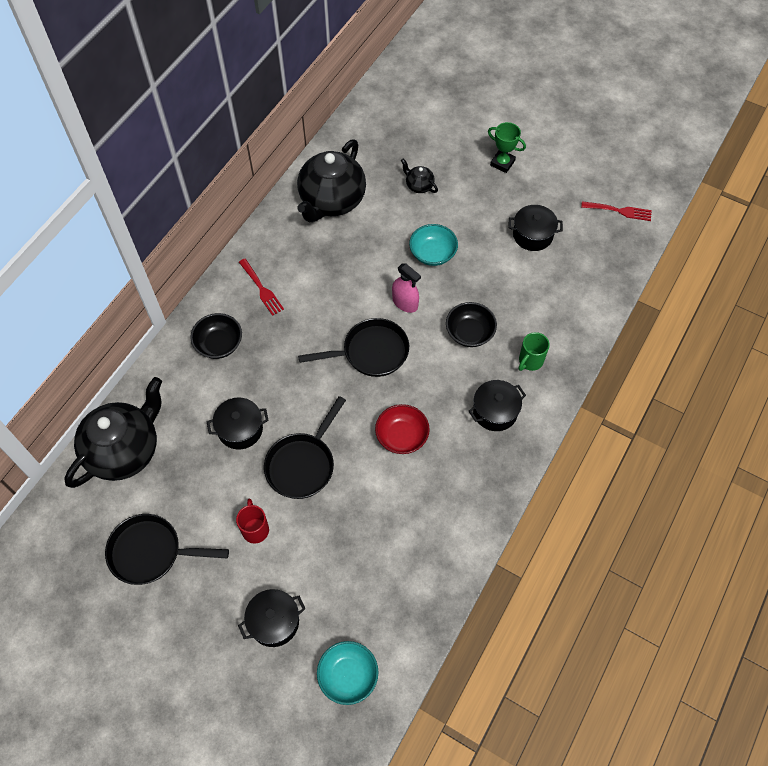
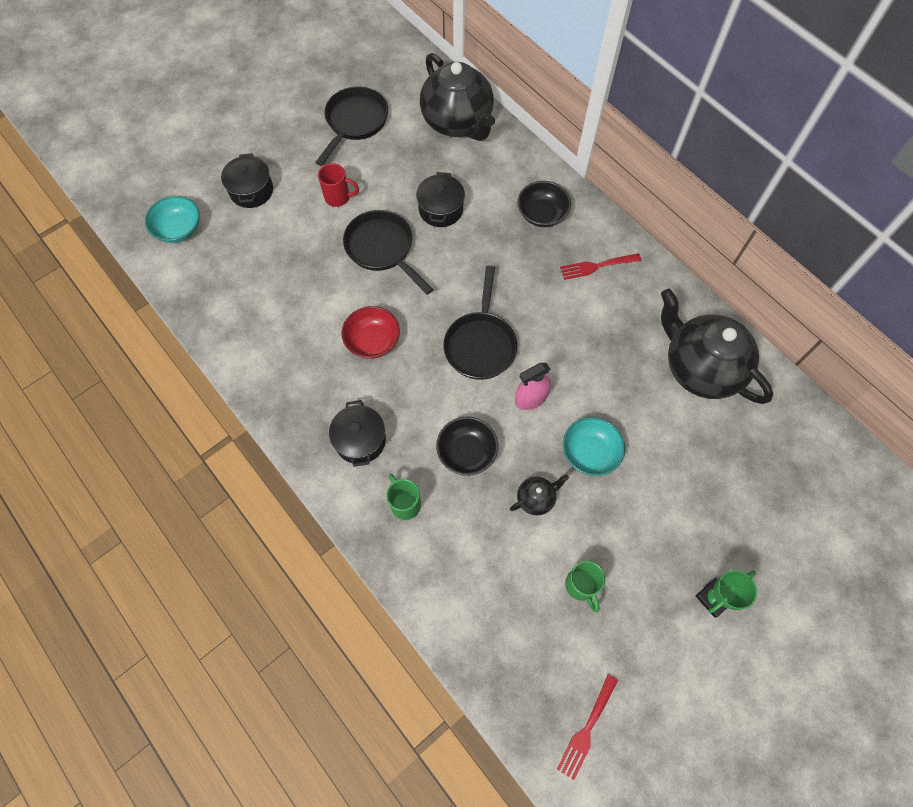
camera: 110 degrees right, 5 degrees up
black teapot [401,158,438,193] -> black teapot moved to [510,475,569,516]
black pot [509,205,563,251] -> green mug [565,561,605,612]

